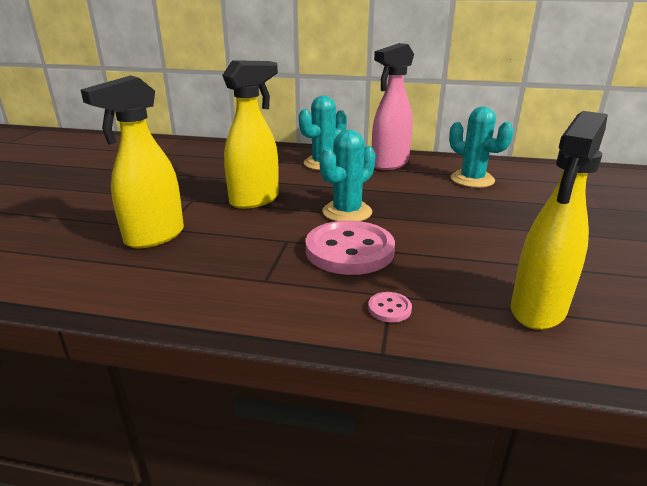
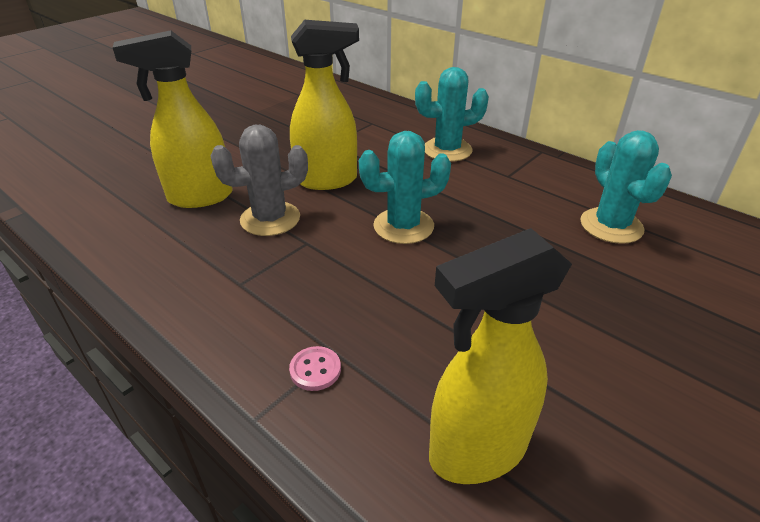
camera: 30 degrees right, 10 degrees up
pink button [306,220,395,275] -> none
pink spray bottle [372,43,414,170] -> none
none -> grey cactus [211,125,308,236]

